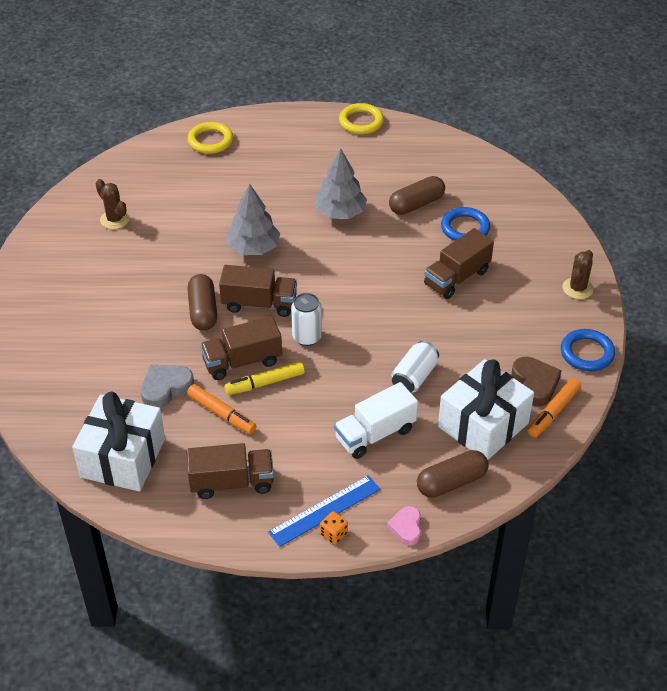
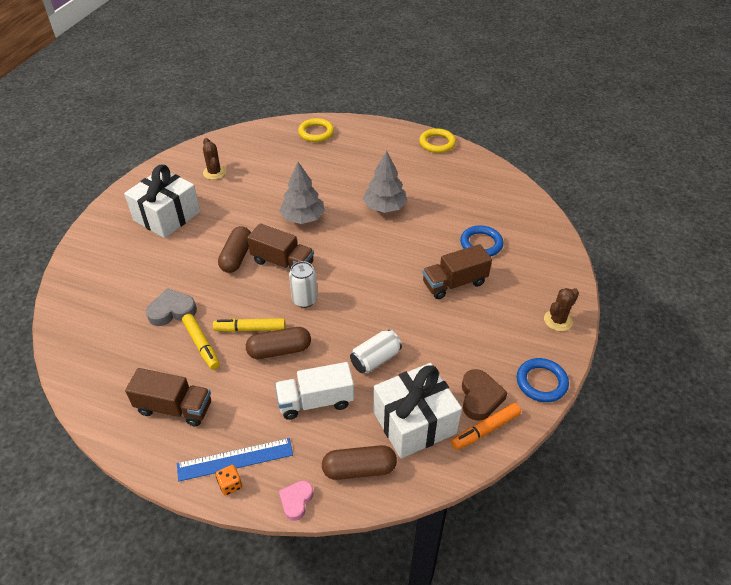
camera: 20 degrees right, 0 degrees up
white gift [72,391,165,491] -> white gift moved to [124,165,200,238]
orange marker [187,384,257,434] -> yellow marker [182,314,220,370]
brown truck [200,316,282,380] -> none
brown capsule [389,176,445,215] -> brown capsule moved to [246,327,311,359]

